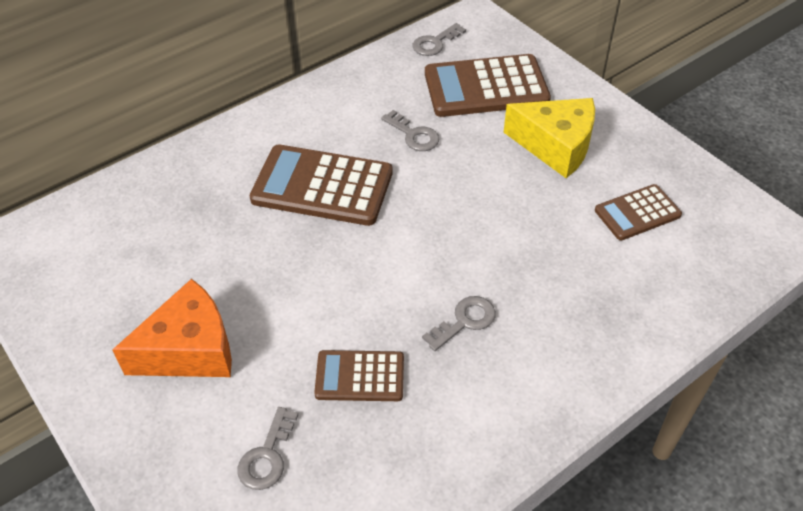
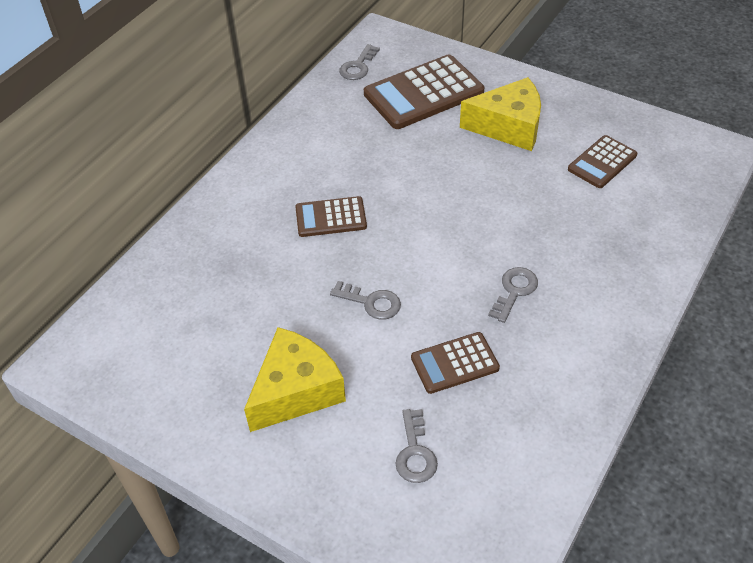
camera: 20 degrees left, 0 degrees up
orange cheese [112,279,232,377] -> yellow cheese [244,327,346,432]
brown calculator [250,145,393,226] -> brown calculator [295,196,367,237], size x0.57
grey key [381,110,439,151] -> grey key moved to [330,281,401,320]

